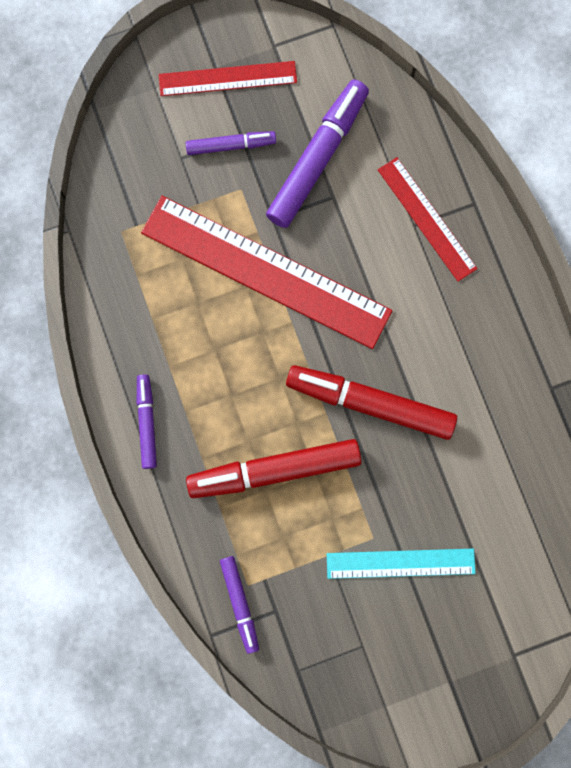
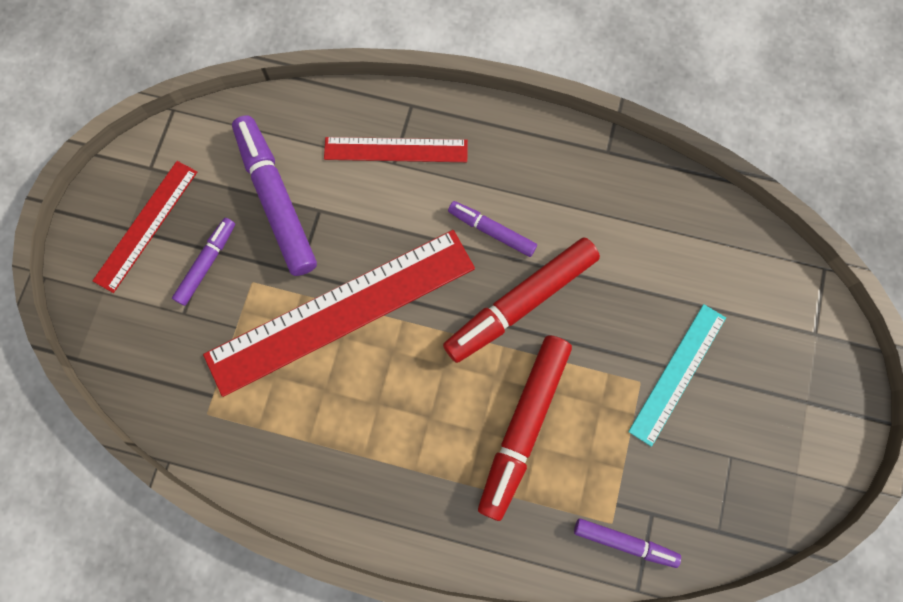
camera: 55 degrees left, 5 degrees down
purple marker [137,374,157,469] -> purple marker moved to [448,201,537,257]

